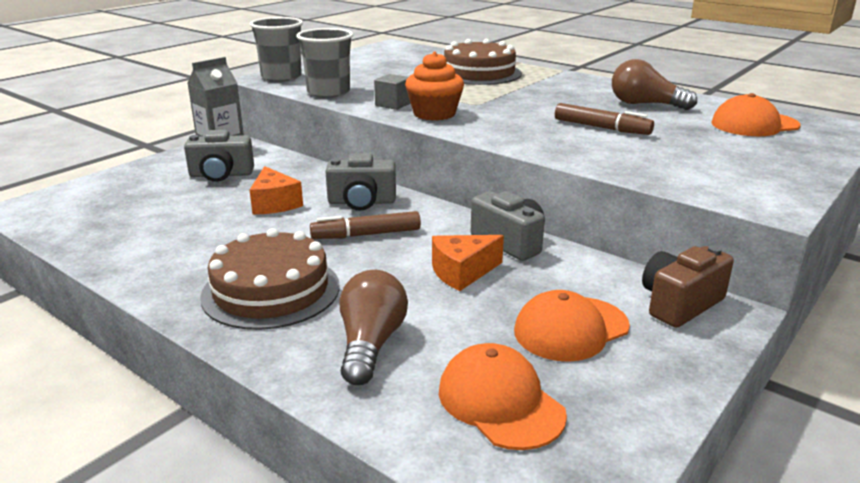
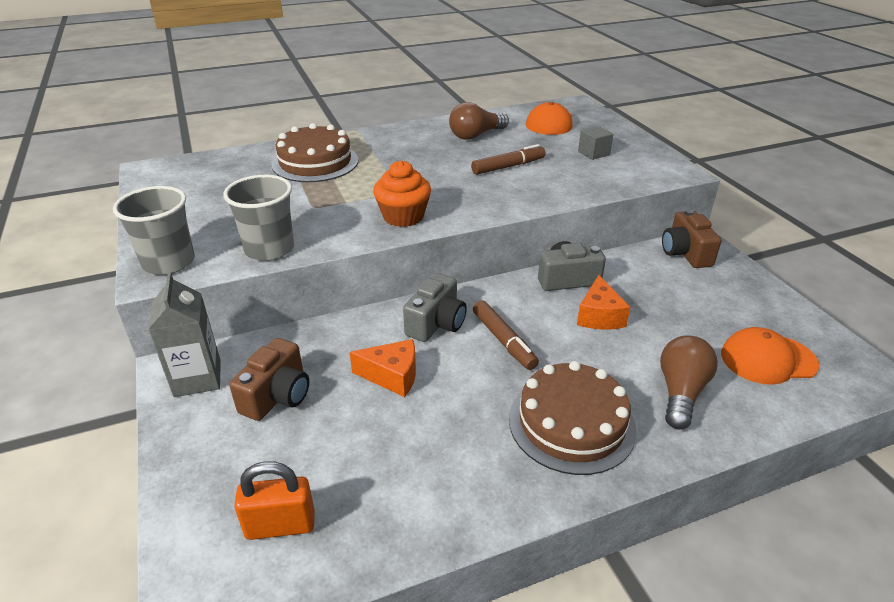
camera: 60 degrees left, 10 degrees up
grey camera [184,130,254,182] -> brown camera [229,338,309,421]
brown marker [310,211,421,239] -> brown marker turned 45 degrees counterclockwise [473,300,539,370]
brown light bulb [340,270,408,385] -> brown light bulb turned 75 degrees clockwise [660,335,718,430]
grey cube [374,74,411,110] -> grey cube moved to [578,126,613,160]
orange cap [514,290,630,362] -> none
none -> orange padlock [234,461,315,540]

